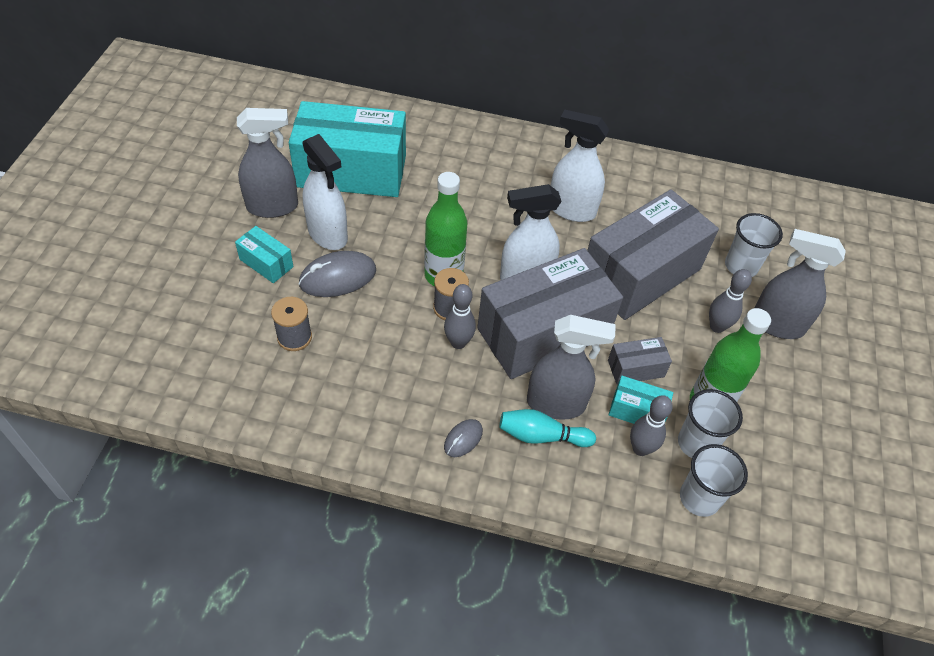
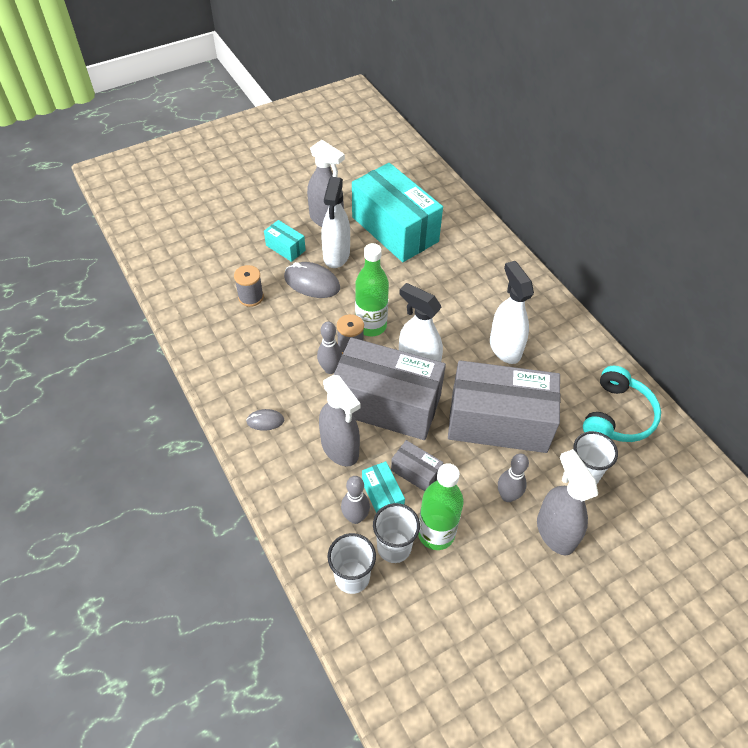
camera: 50 degrees right, 0 degrees up
turquoise box [235,226,293,283] -> turquoise box turned 45 degrees counterclockwise [264,220,306,262]
turquoise bowling pin [499,409,596,447] -> none
none -> turquoise headphones [583,366,661,442]

